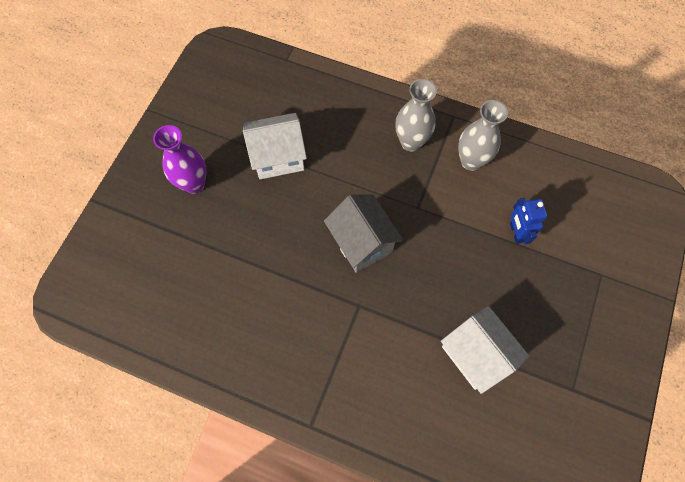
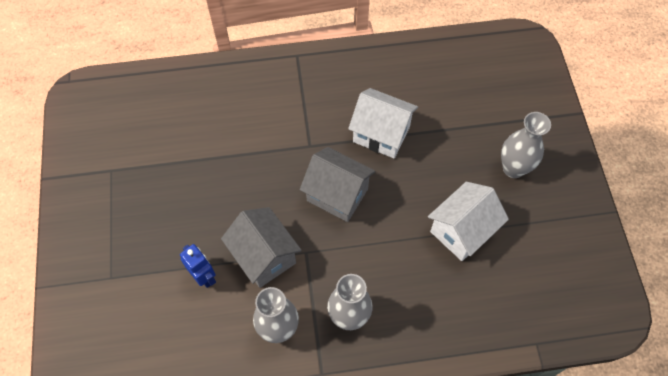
camera: 150 degrees right, 5 degrees down
purple vase [153,125,207,194] -> grey vase [501,112,551,178]
white house [441,306,529,394] -> white house moved to [348,88,418,159]
none -> grey house [221,207,302,288]

